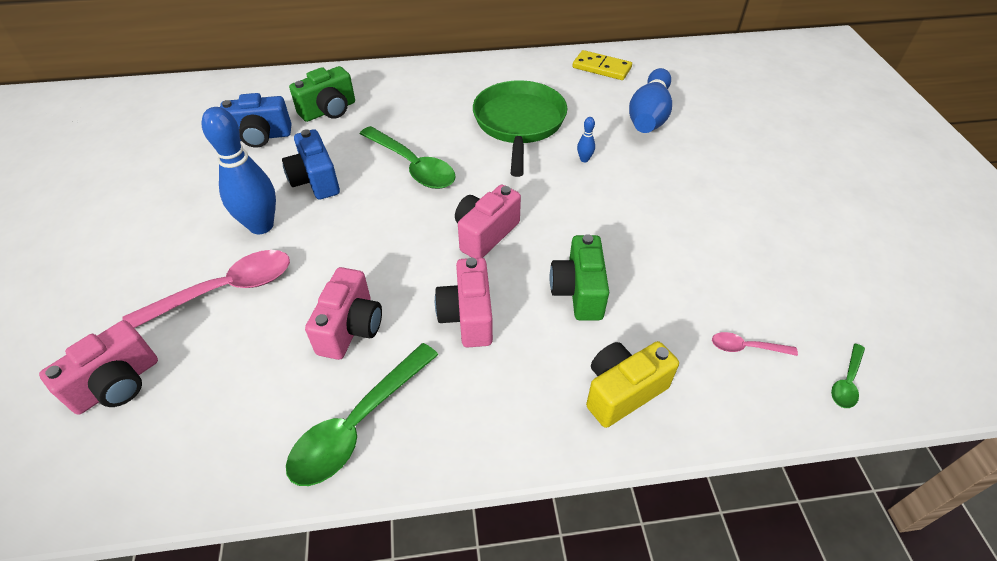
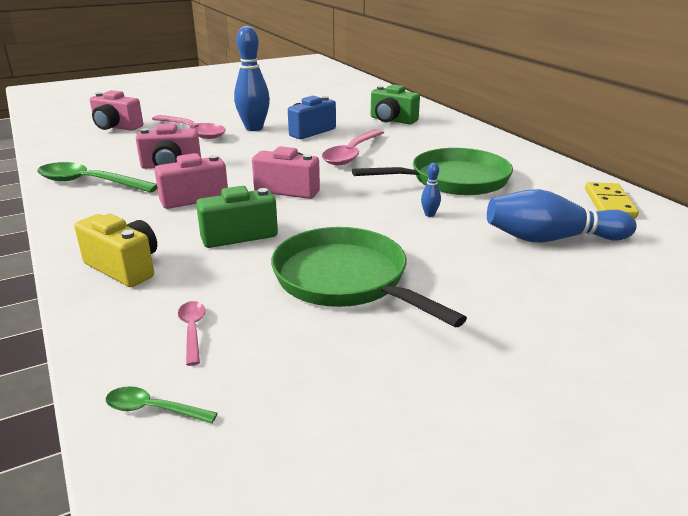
camera: 70 degrees right, 20 degrees down
blue camera [220,93,291,148] -> none
green spoon [360,126,456,189] -> pink spoon [322,129,384,165]
none -> green pan [271,227,467,327]

